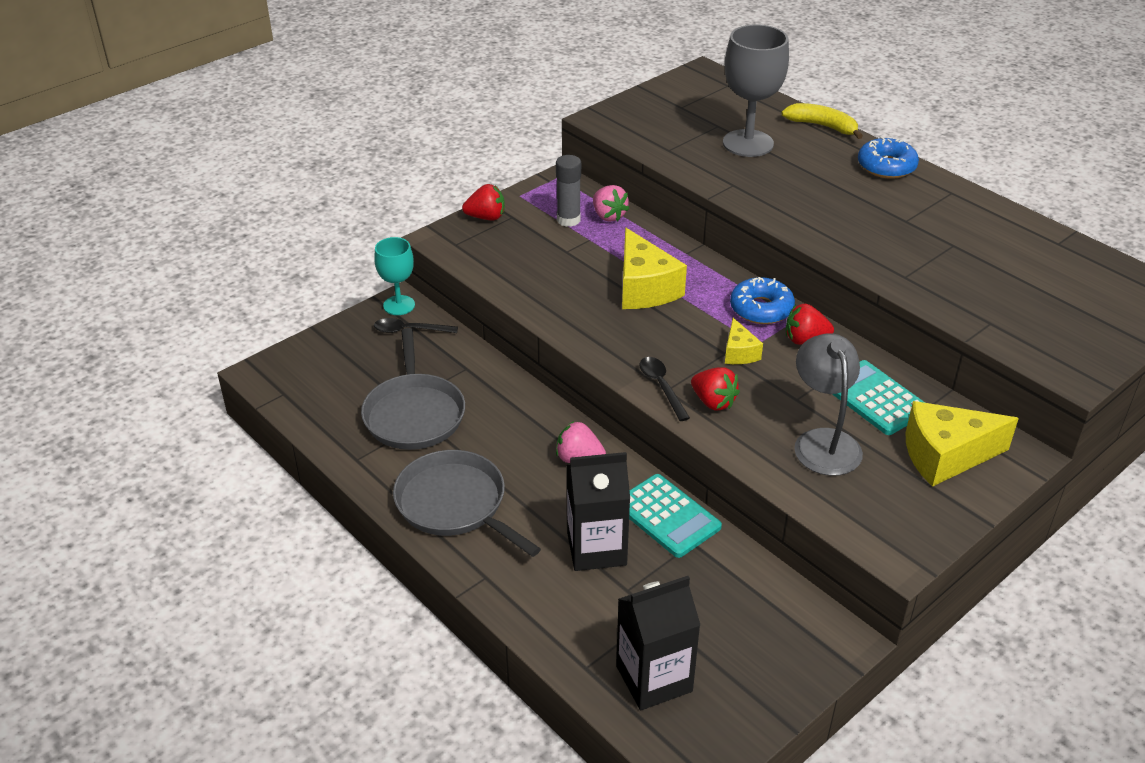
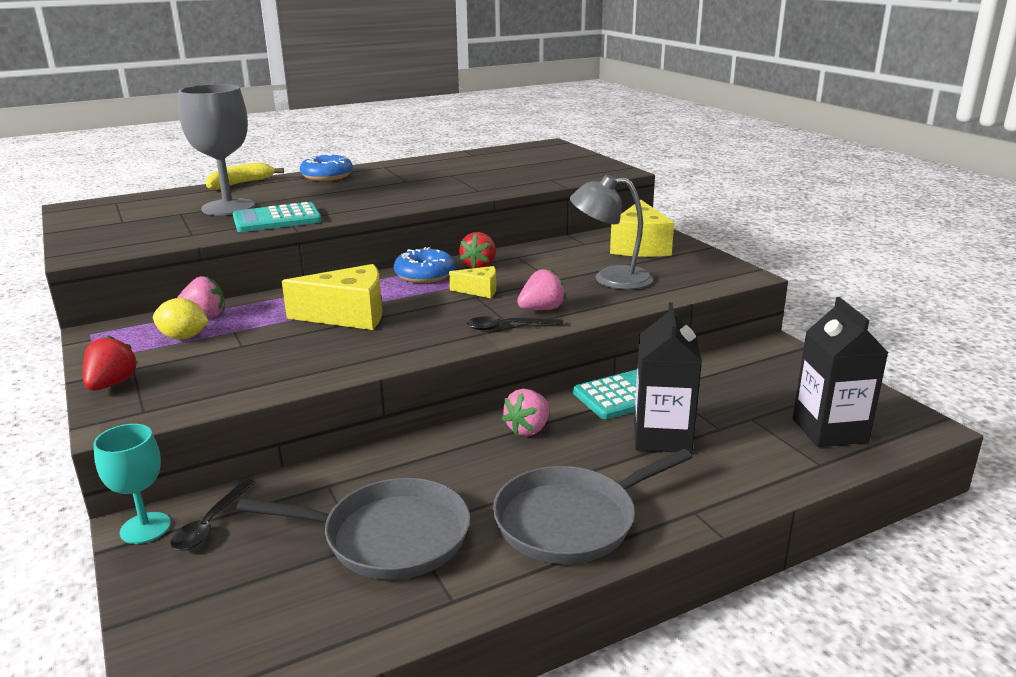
camera: 75 degrees left, 15 degrees down
grey glue stick [556,155,581,227] -> yellow lemon [153,298,208,339]
red strawberry [691,367,740,411] -> pink strawberry [517,269,566,310]
turquoise calculator [832,360,925,435] -> turquoise calculator moved to [233,202,322,232]

